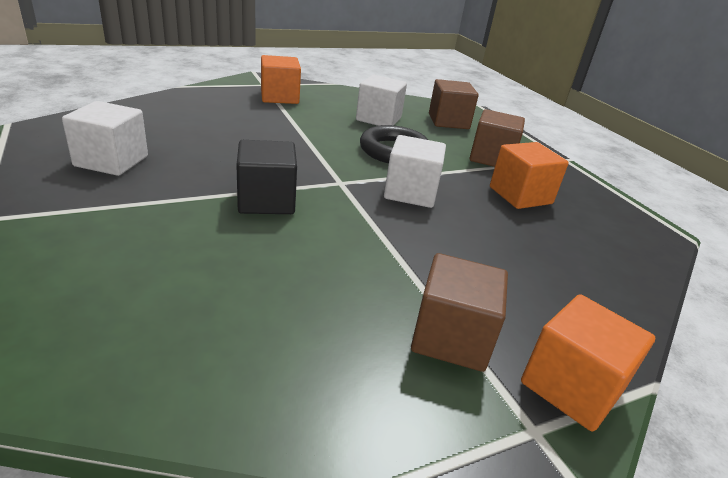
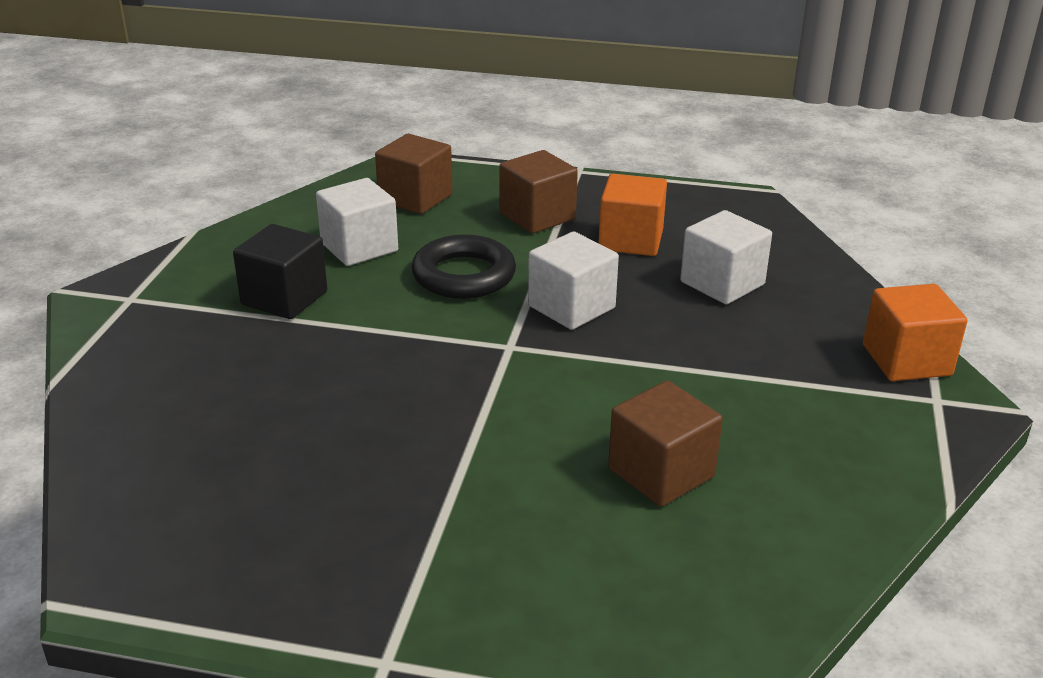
camera: 50 degrees left, 0 degrees up
white cube [62,101,148,176] -> white cube moved to [680,210,772,304]
black cube [236,140,297,214] -> black cube moved to [233,224,327,319]
orange cube [261,55,301,104] -> none
brown cube [411,253,508,372] -> brown cube moved to [608,381,723,507]

